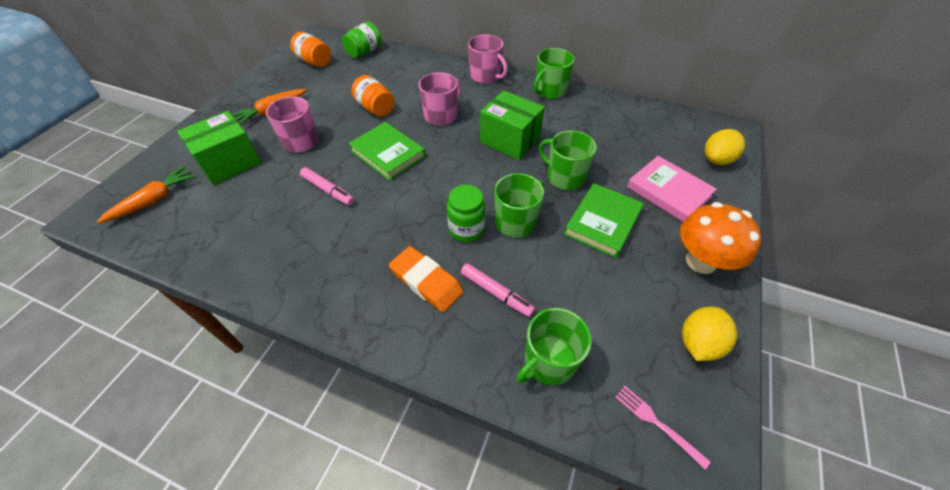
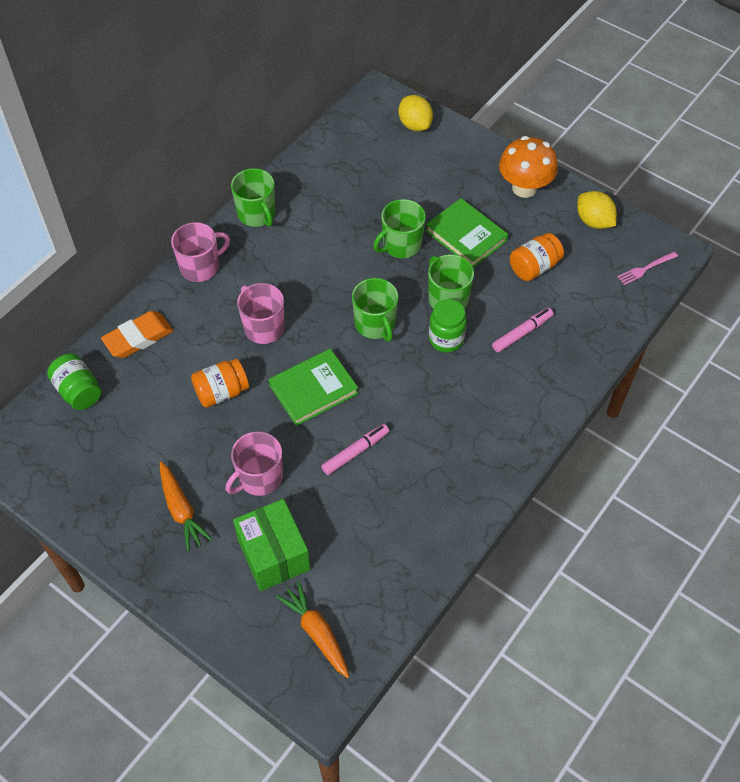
camera: 75 degrees left, 5 degrees up
orange jar [290,32,331,67] -> orange jar moved to [510,233,564,281]
orange eraser [389,246,464,312] -> orange eraser moved to [101,311,173,358]
green box [480,90,545,160] -> none
green mug [516,308,592,385] -> green mug moved to [352,278,398,342]
pink book [627,156,717,222] -> none

